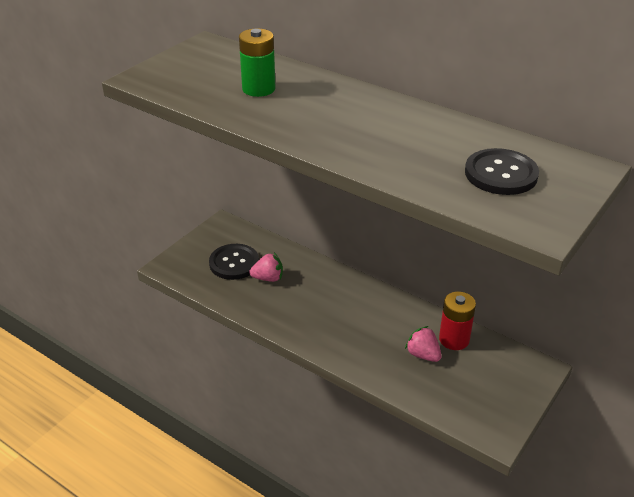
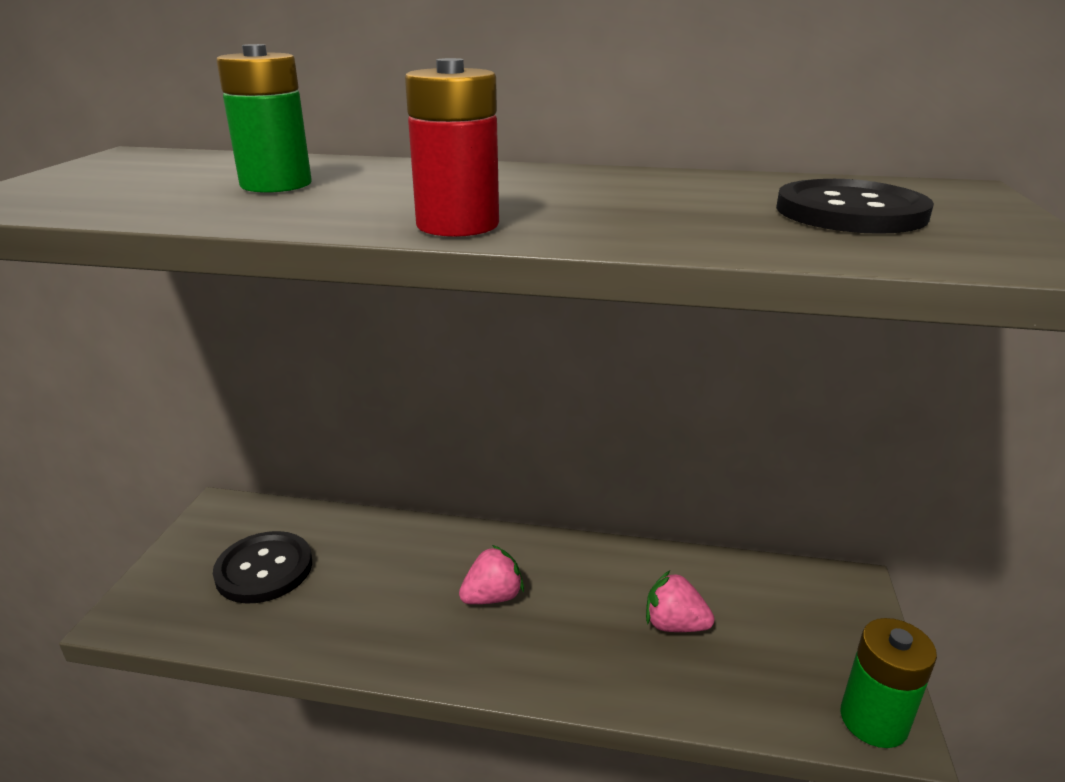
camera: 25 degrees left, 10 degrees down
pink strawberry [249,253,283,282] -> pink strawberry moved to [459,545,524,604]
red battery [439,292,476,350] -> red battery moved to [405,58,499,237]
none -> green battery [840,618,937,748]

